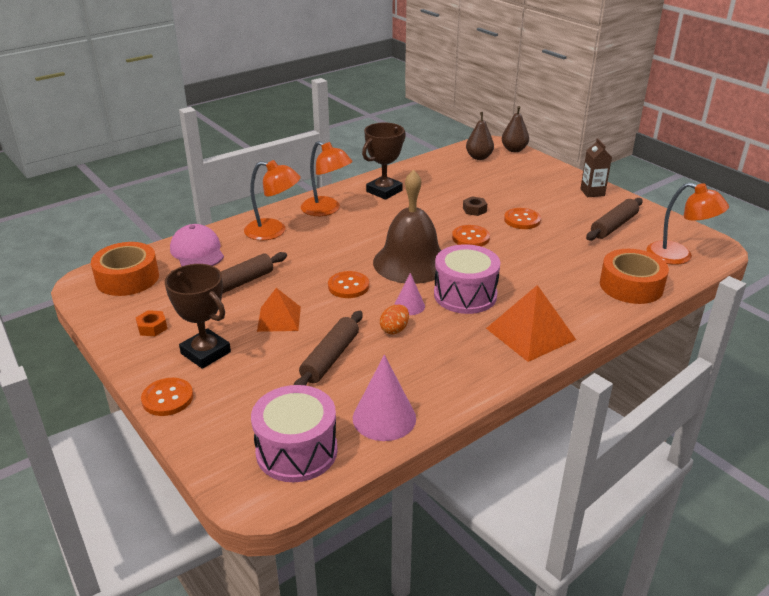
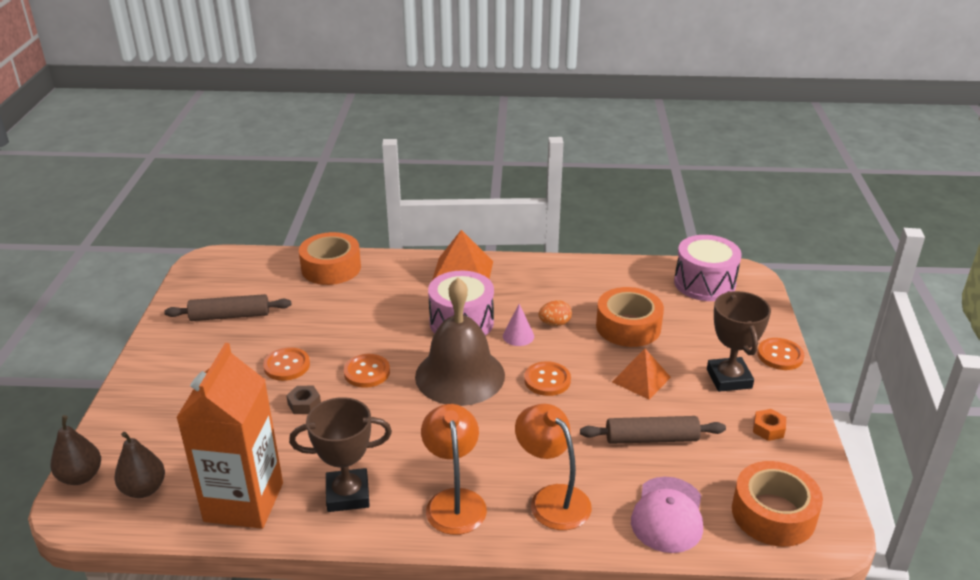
camera: 140 degrees left, 0 degrees up
brown rolling pin [294,311,363,385] -> orange tape [596,287,664,347]
pink cone [353,355,416,441] -> none
brown carton [580,138,612,197] -> none
orange lamp [647,183,729,265] -> none
none -> orange carton [176,343,283,529]

